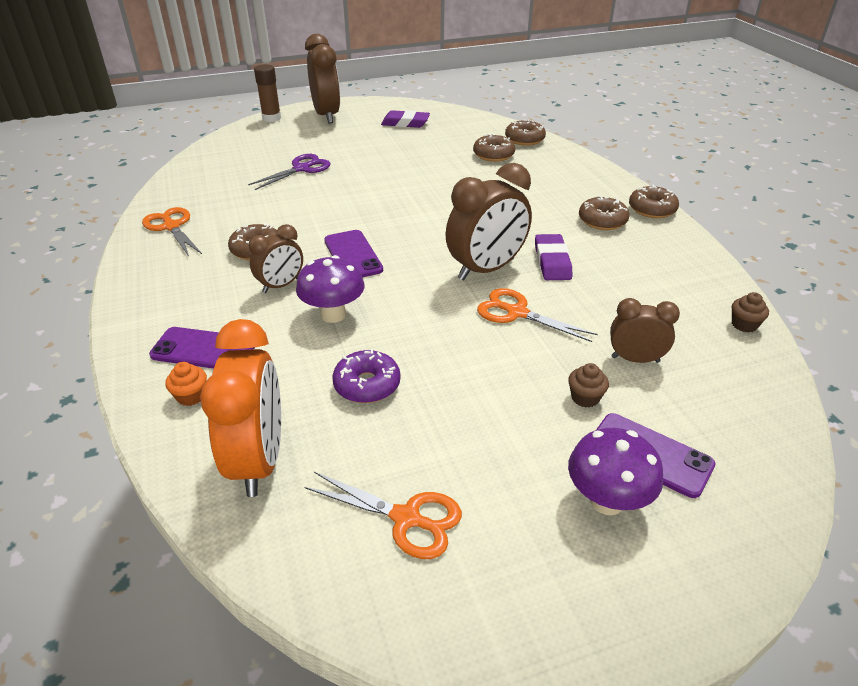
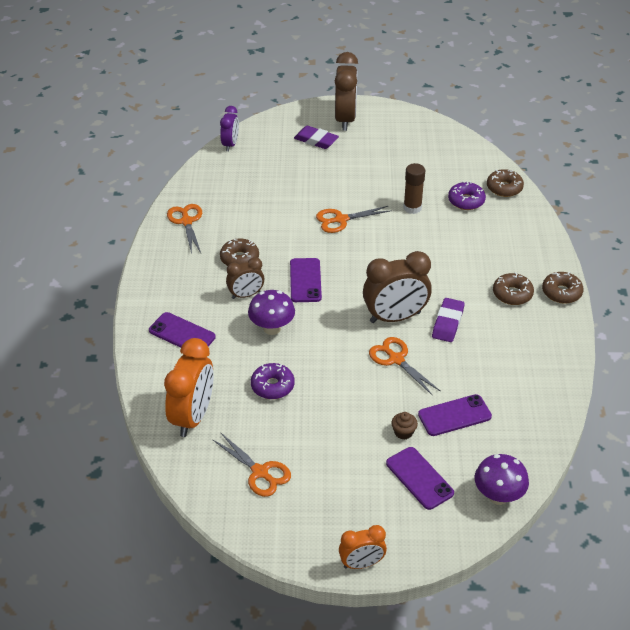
camera: 20 degrees right, 5 degrees up
orange cupcake [165,362,207,406] -> none
purple scissors [248,154,331,190] -> none
brown glue stick [254,64,281,122] -> brown glue stick moved to [403,163,425,214]
purple eraser [381,110,430,128] -> purple eraser moved to [294,126,339,149]
brown donut [473,134,515,162] -> purple donut [448,181,486,210]
purple mushroom [568,428,663,515] -> purple mushroom moved to [475,454,529,505]
brown clock [610,298,680,363] -> purple phone [418,394,492,436]
brown cupcake [732,292,769,333] -> none
none -> purple clock [220,106,239,151]
none -> orange scissors [316,206,392,233]
none -> orange clock [339,525,387,569]

